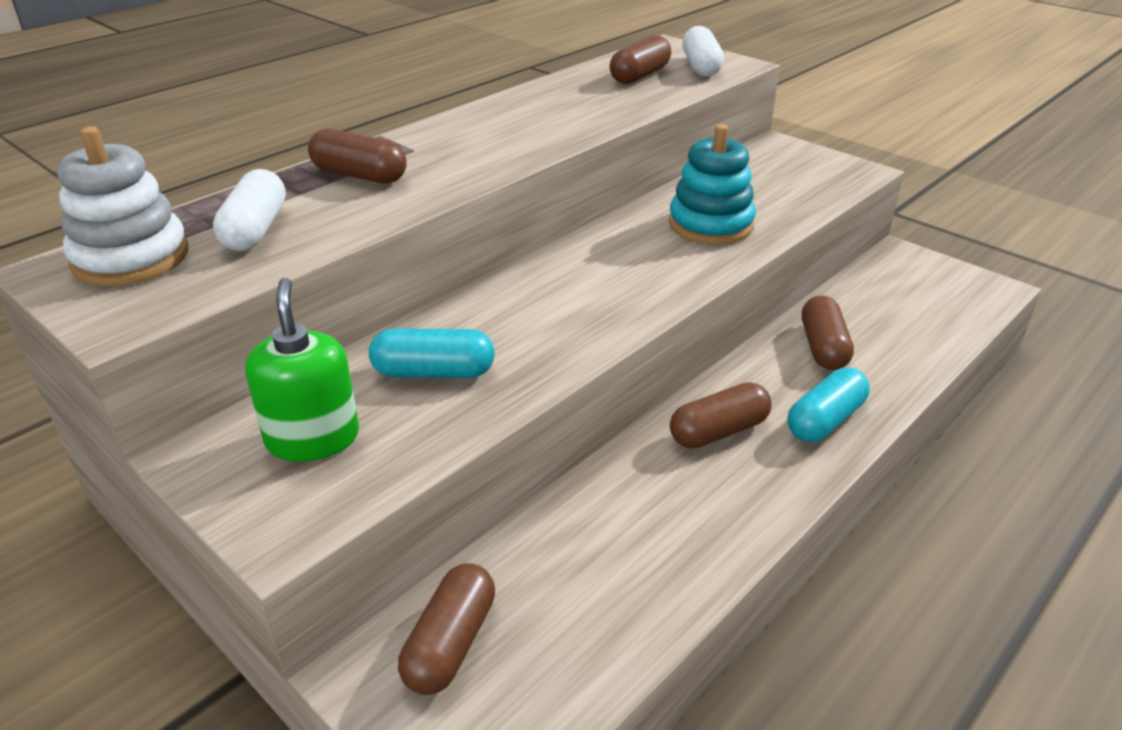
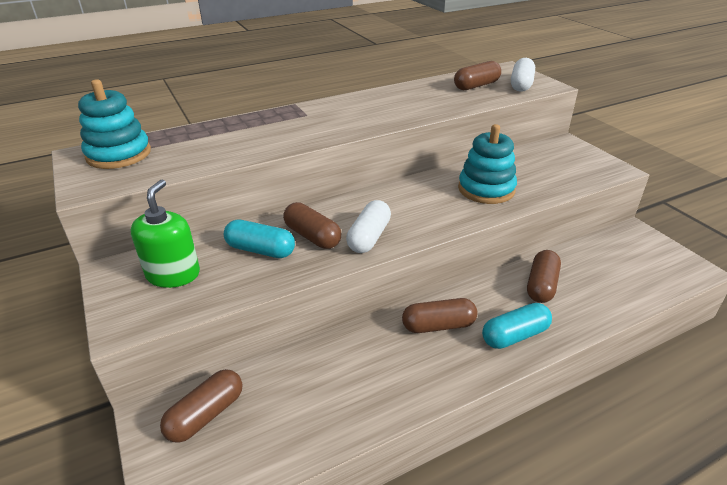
camera: 20 degrees right, 0 degrees up
white stacking toy [57,126,188,286] -> turquoise stacking toy [78,79,151,169]
white capsule [213,169,286,251] -> white capsule moved to [346,200,391,253]
brown capsule [308,129,407,184] -> brown capsule moved to [283,202,341,249]

